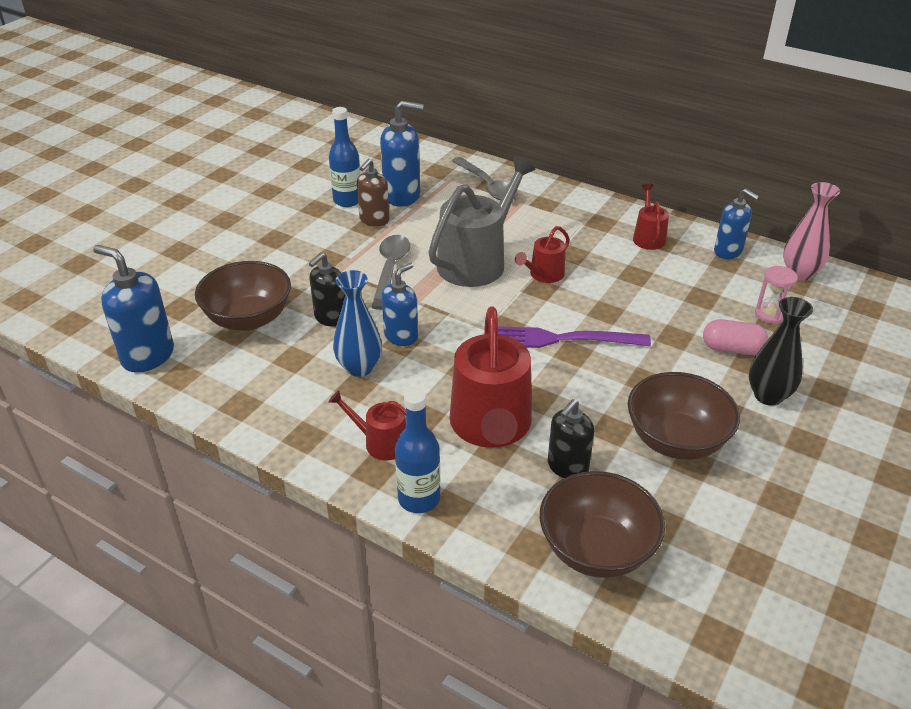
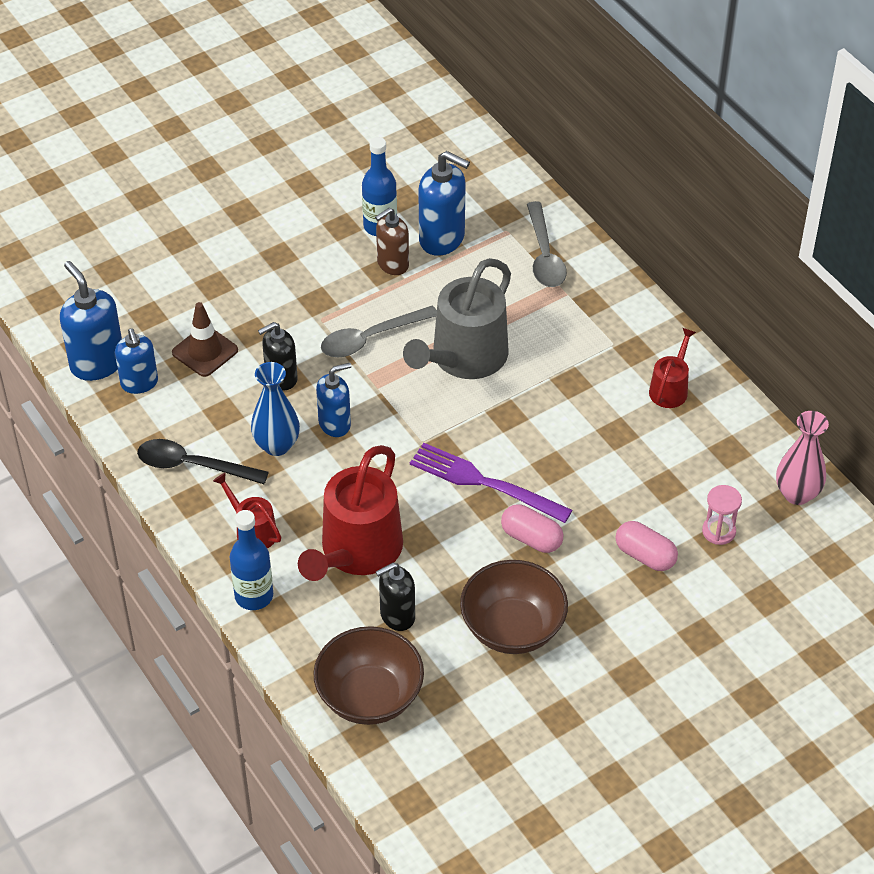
camera: 25 degrees right, 10 degrees up
brown bowl [195,261,291,331] -> brown traffic cone [172,302,238,377]
grey spoon [371,235,410,310] -> grey spoon turned 150 degrees counterclockwise [321,305,437,357]
grey watering can [428,157,536,287] -> grey watering can turned 150 degrees clockwise [403,258,511,379]
red watering can [515,226,570,283] -> none
blue soap dispenser [714,189,759,259] -> blue soap dispenser moved to [115,328,158,394]
black vase [749,297,813,406] -> none
none -> black spoon [137,439,269,484]
none -> pink capsule [501,504,564,553]

